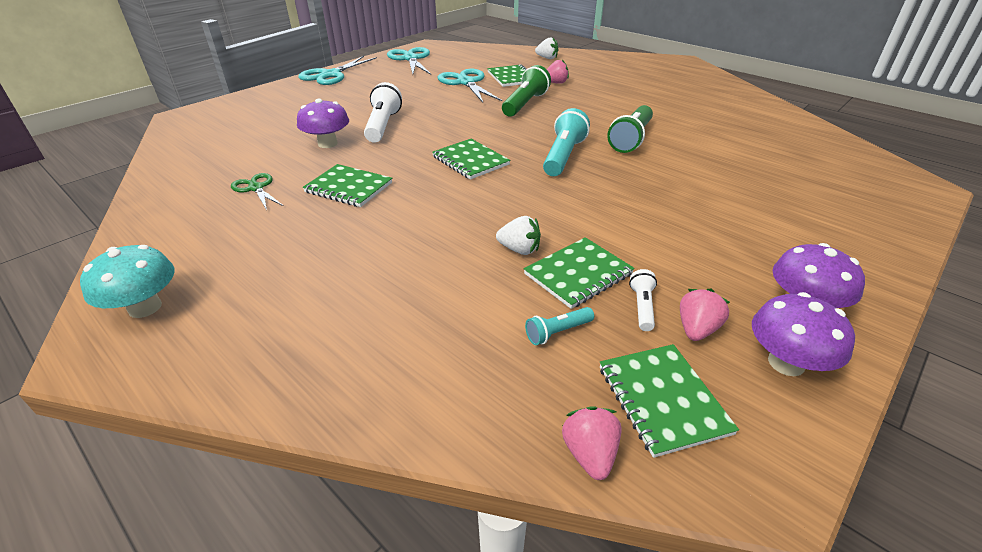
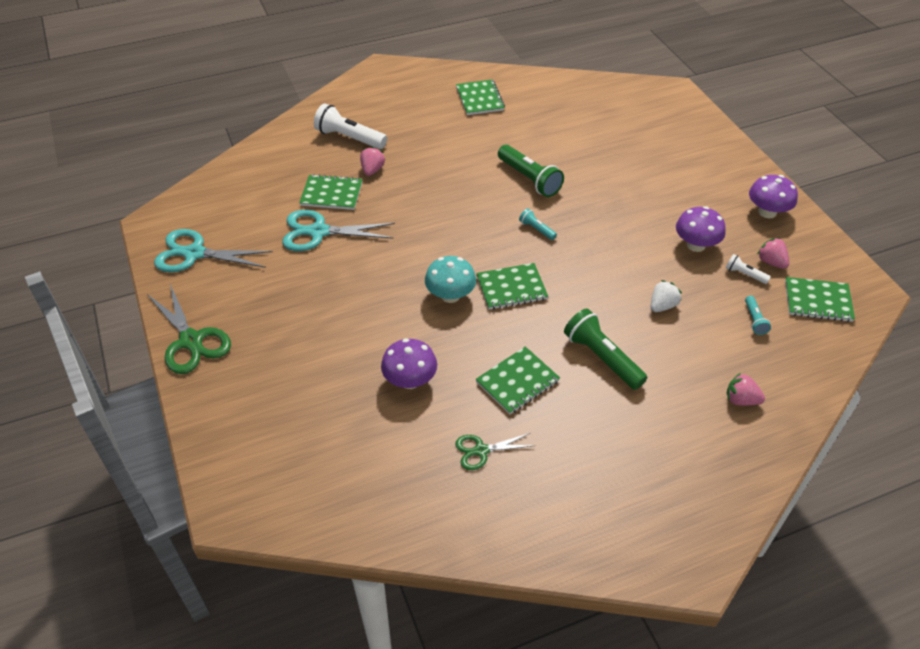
camera: 65 degrees left, 10 degrees up
turquoise mushroom [80,245,175,318] -> turquoise mushroom moved to [425,256,476,303]
turquoise scissors [298,56,377,85] -> green scissors [147,284,231,374]
white flashlight [364,82,402,143] -> white flashlight moved to [314,103,387,149]
green flashlight [502,65,551,117] -> green flashlight moved to [564,309,647,390]
green notebook [523,237,635,309] -> green notebook moved to [456,79,505,115]
white strawberry [535,37,558,59] -> none
turquoise flashlight [543,108,590,176] -> turquoise flashlight [519,208,557,240], size x0.50
pink strawberry [562,406,622,480] -> pink strawberry moved to [727,373,765,406]
purple mushroom [752,292,855,376] -> purple mushroom moved to [676,206,726,252]

